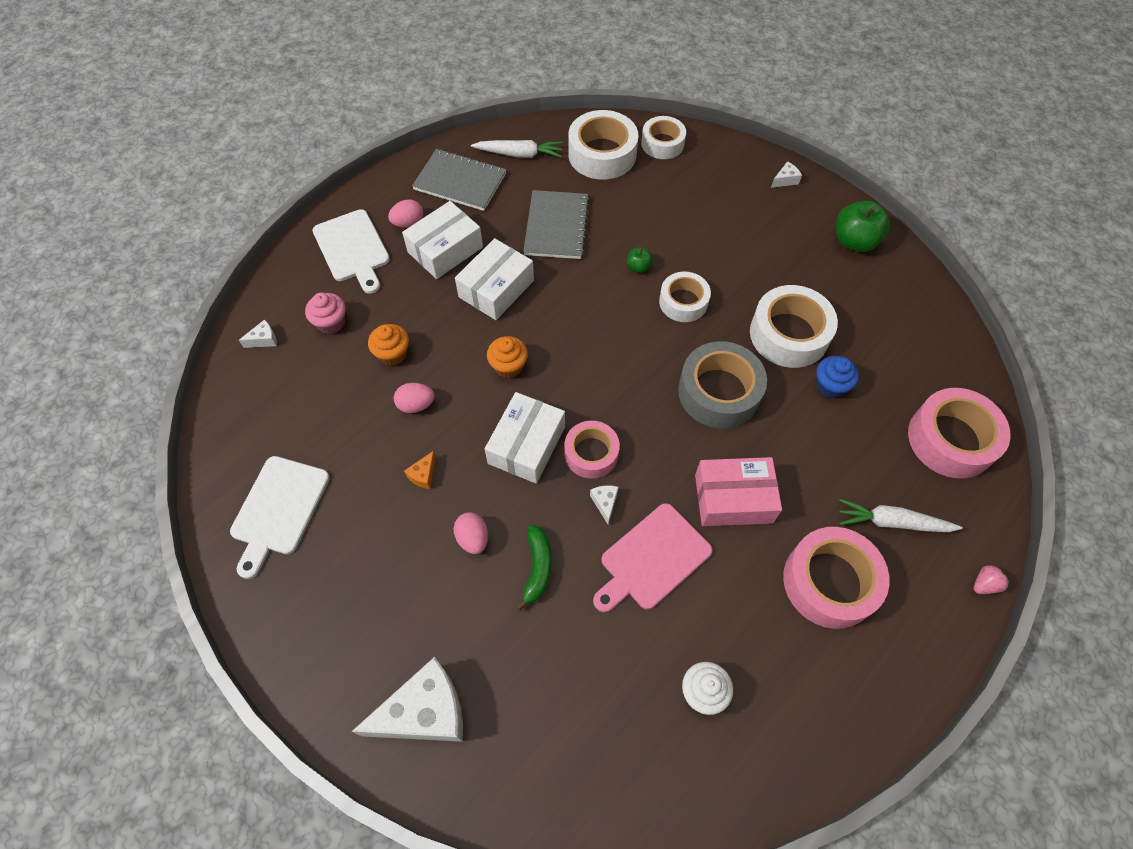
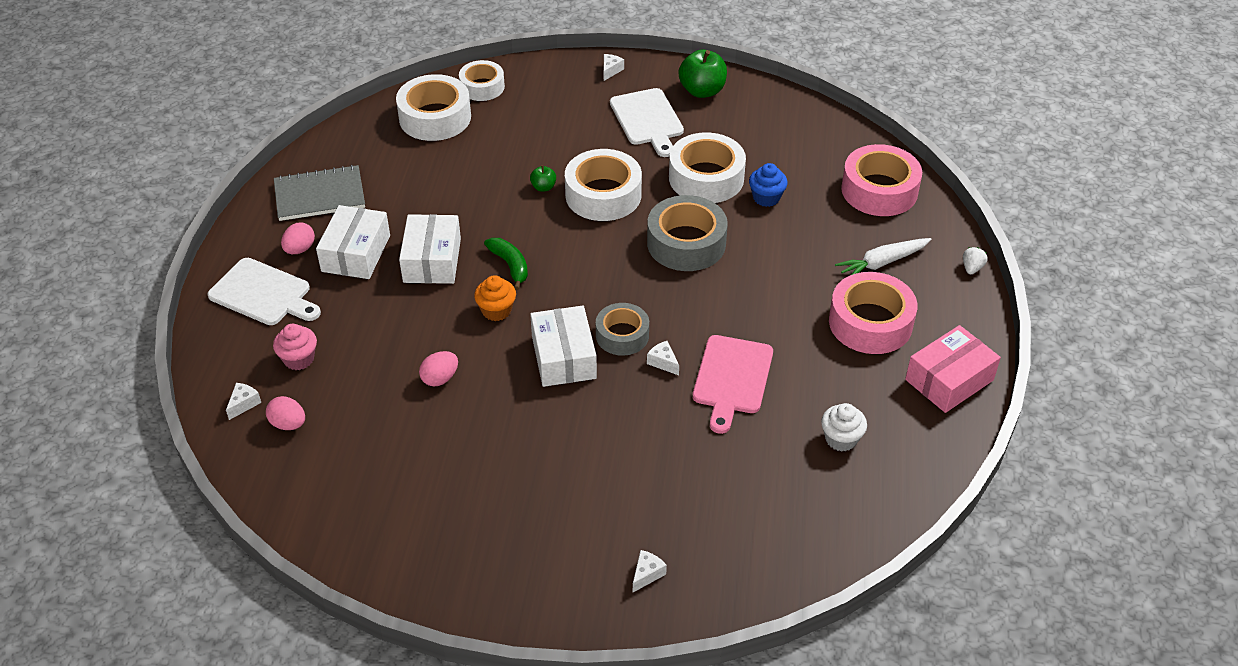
camera: 35 degrees left, 15 degrees down
white cutting board [230,456,330,579] -> white cutting board moved to [610,88,684,157]
white cheese [351,657,463,742] -> white cheese [633,550,667,592], size x0.41
orange cupcake [368,324,409,366] -> none
orange cheese [404,451,436,489] -> none
pink egg [453,512,488,554] -> pink egg moved to [266,396,305,430]
white carrot [471,140,563,158] -> none
green banana [516,525,552,611] -> green banana moved to [484,238,528,290]
grey notebook [523,190,590,259] -> none
pink tape [564,421,620,479] -> grey tape [596,303,649,356]
white tape [659,272,711,322] -> white tape [565,149,642,221], size x1.58
pink box [695,457,782,526] -> pink box moved to [905,325,1001,413]
pink strawberry [974,565,1010,594] -> white strawberry [963,247,988,274]

